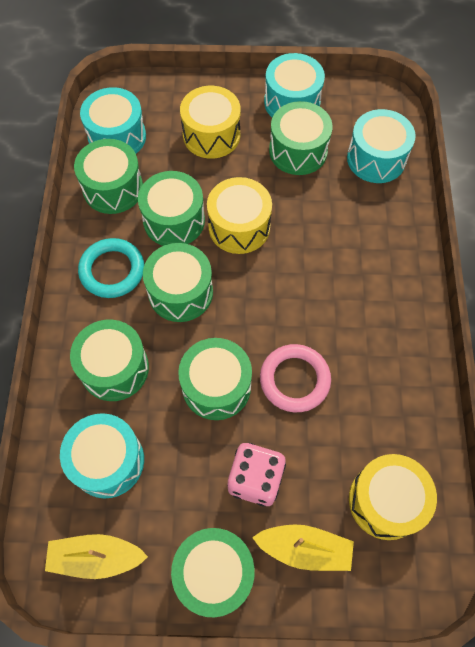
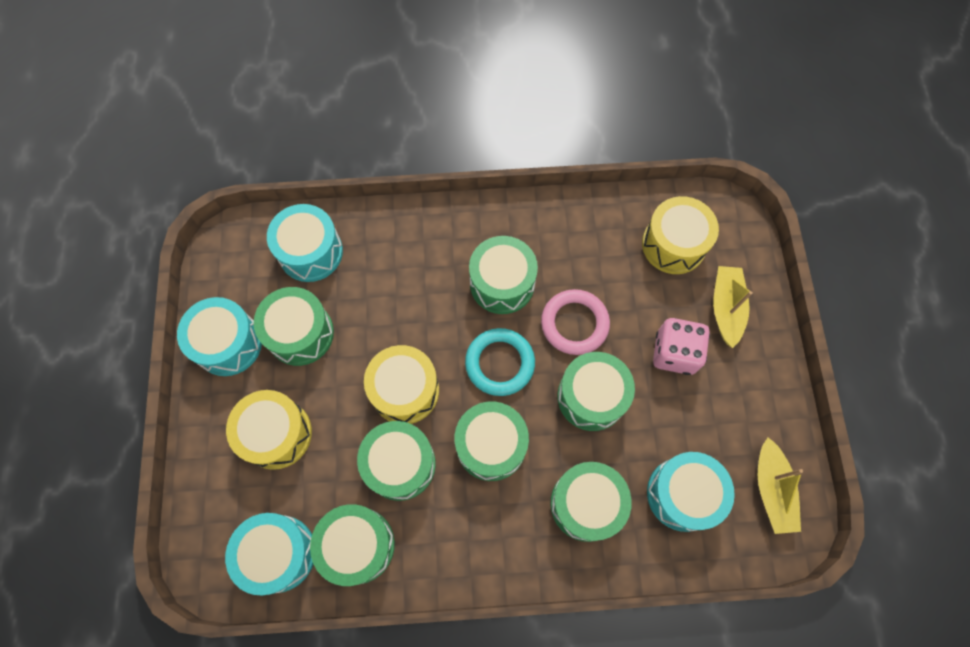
camera: 95 degrees left, 5 degrees up
turquoise ring [78,238,144,298] -> turquoise ring moved to [465,328,535,396]
green drum [171,528,255,617] -> green drum moved to [469,236,538,314]

